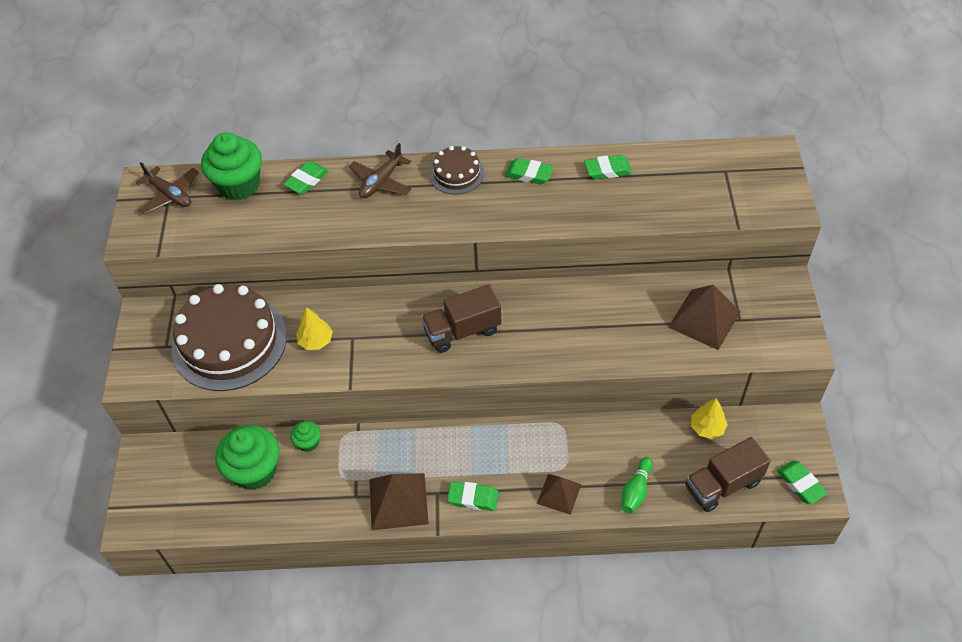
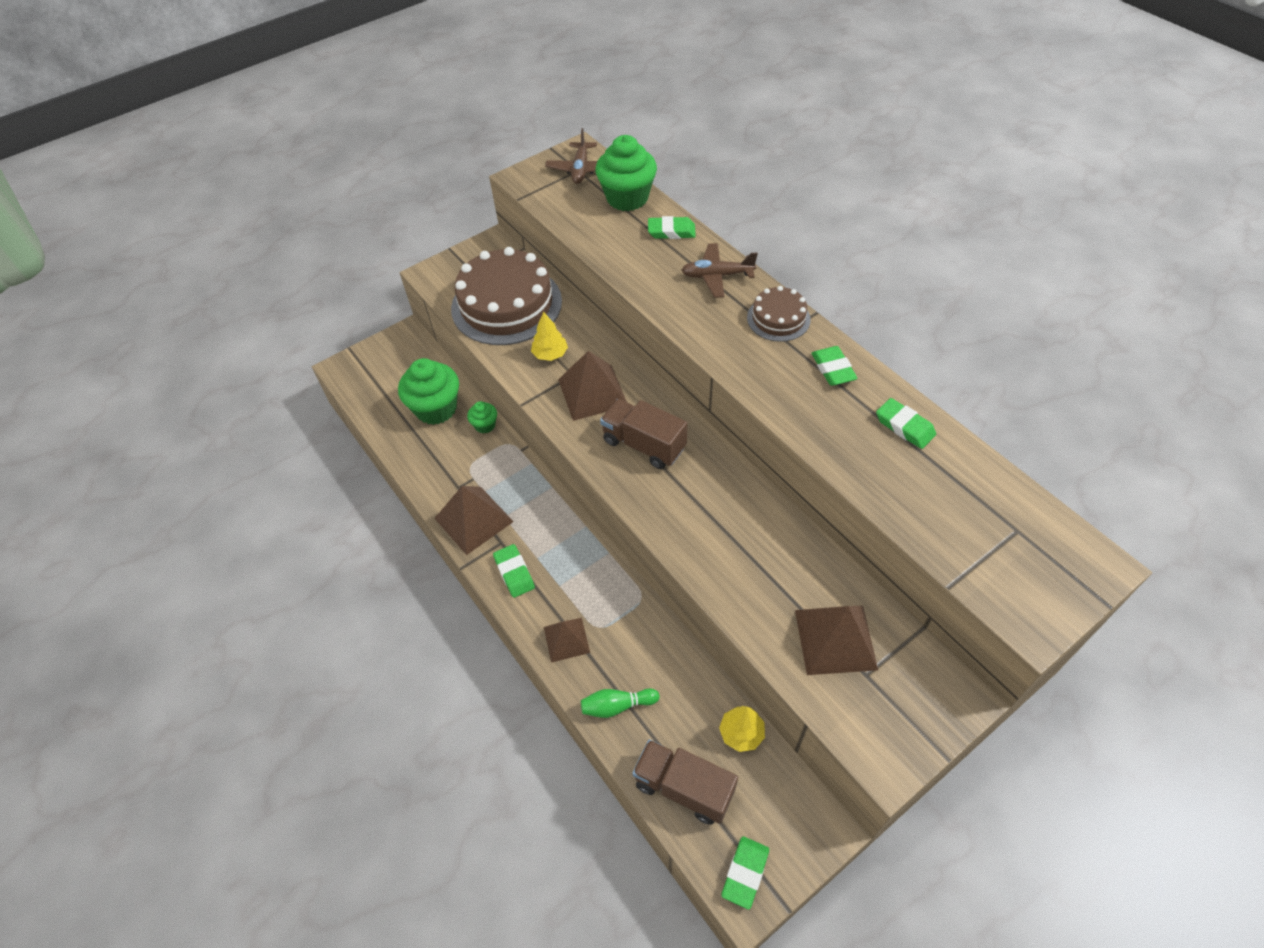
camera: 55 degrees right, 0 degrees up
none -> brown pyramid [558,351,627,421]

